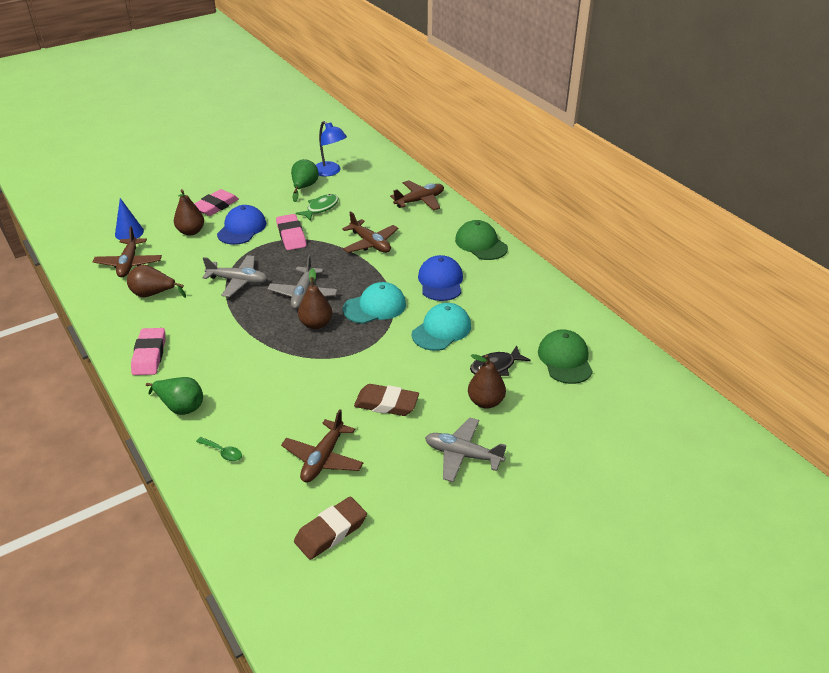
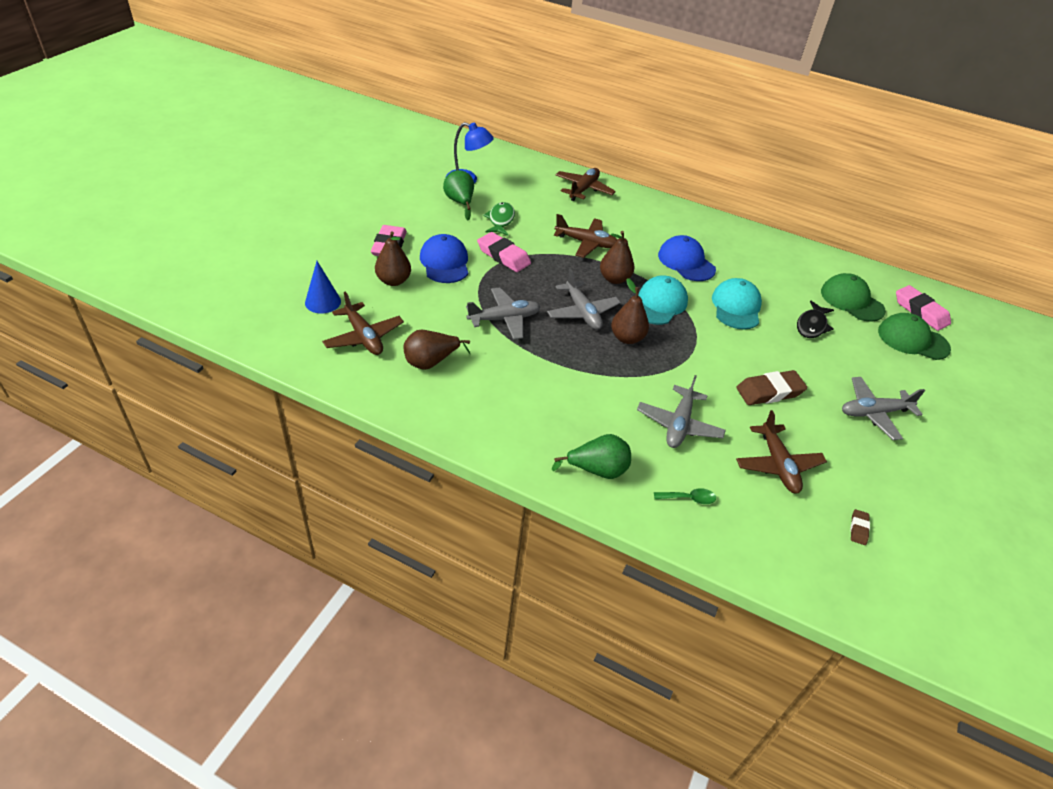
camera: 35 degrees left, 5 degrees up
pink eraser [131,328,166,375] -> pink eraser moved to [896,285,951,331]
brown eraser [294,497,367,560] -> brown eraser [850,509,870,545], size x0.48
green cap [455,220,508,260] -> green cap moved to [878,313,951,360]
brown pear [468,354,506,409] -> brown pear moved to [600,231,634,284]
none -> grey plane [637,375,726,448]

